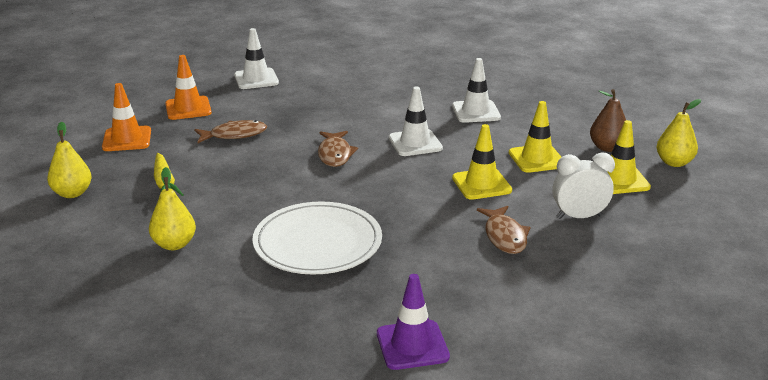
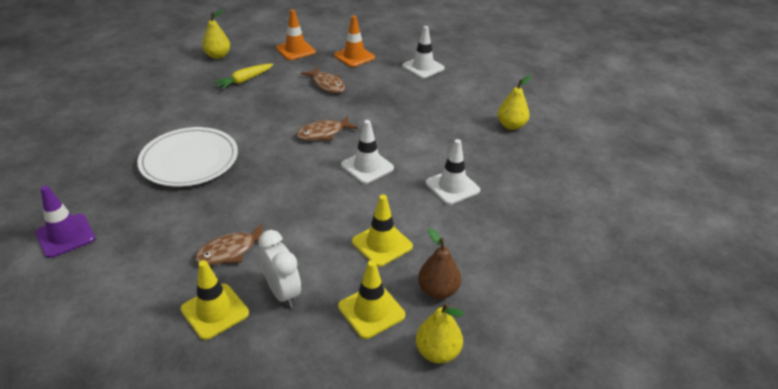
camera: 65 degrees right, 10 degrees up
yellow pear [149,167,196,250] -> yellow pear moved to [498,75,531,130]
yellow traffic cone [452,124,512,200] -> yellow traffic cone moved to [181,260,249,340]

